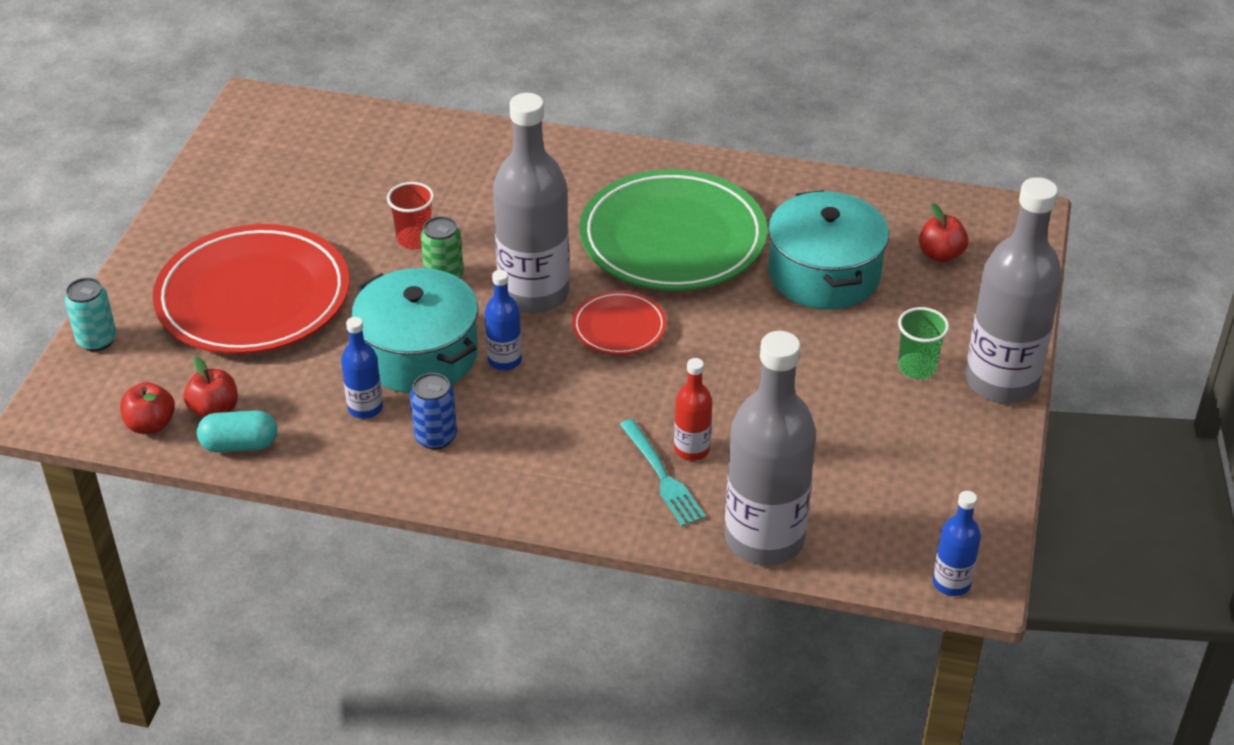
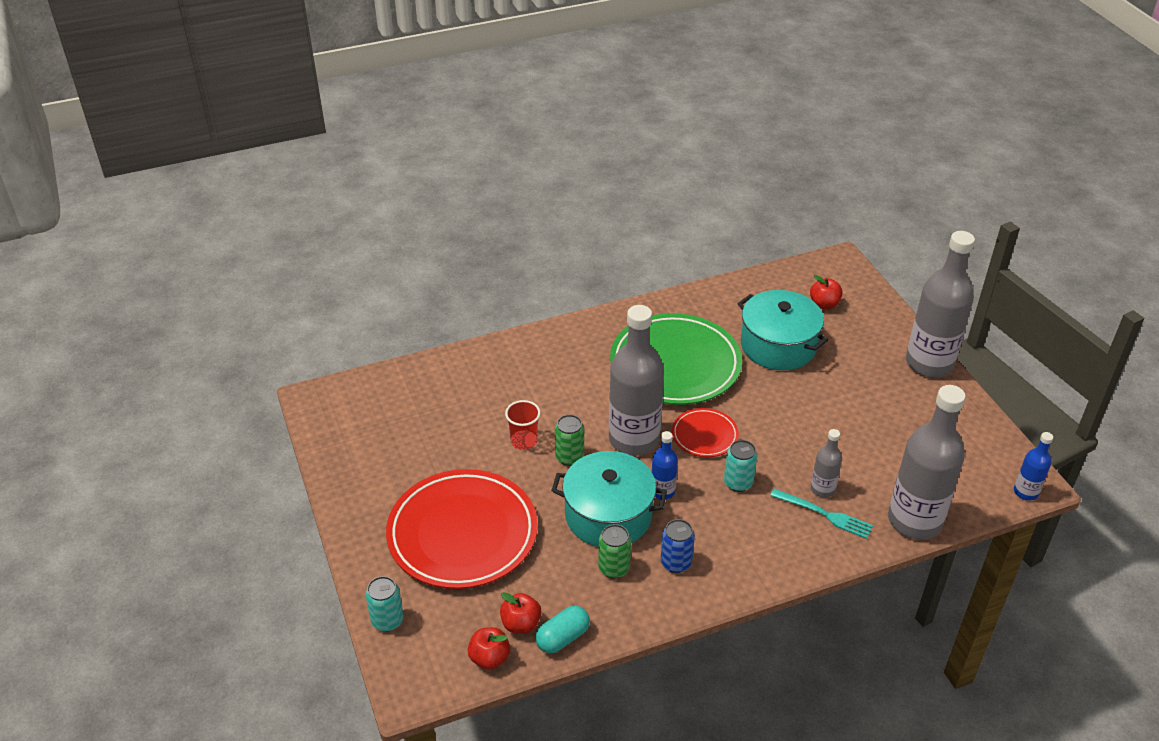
camera: 35 degrees left, 0 degrees up
blue bottle [341,317,383,419] -> green can [598,524,631,579]
red bottle [674,358,712,461] -> grey bottle [811,429,842,498]
green cup [898,307,949,379] -> none
none -> turquoise can [724,440,757,492]

